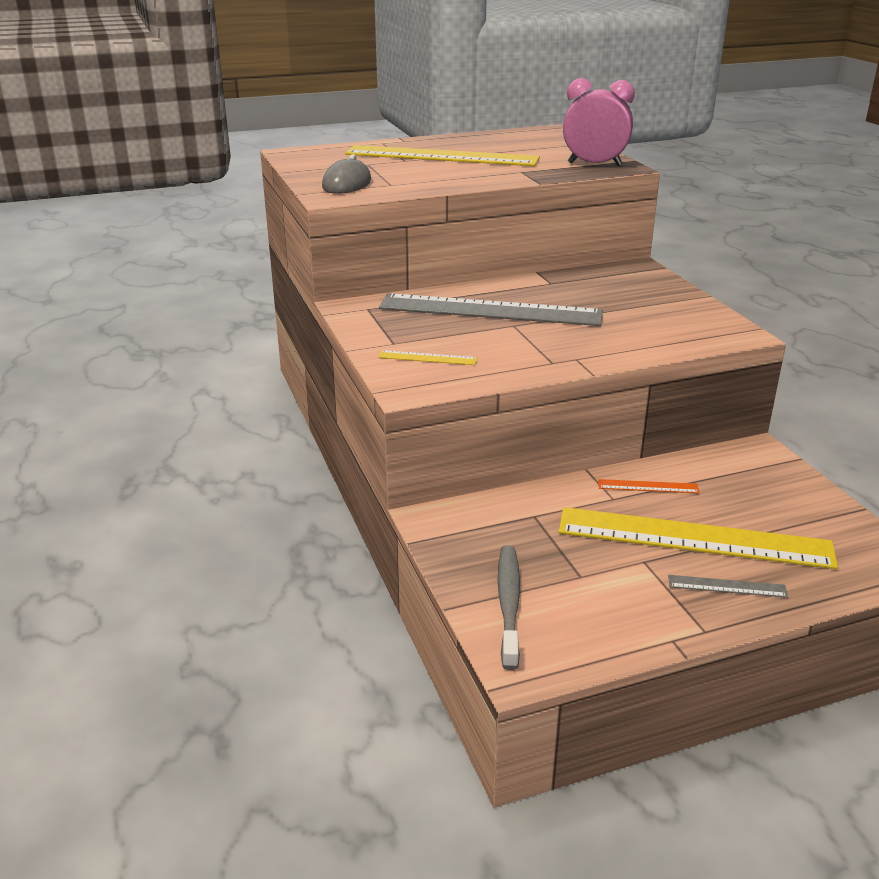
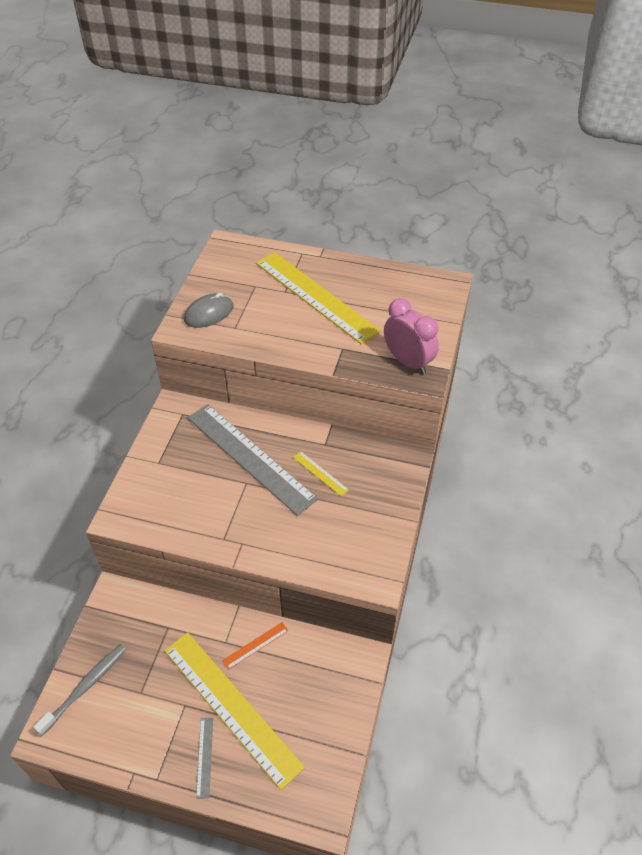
camera: 35 degrees right, 20 degrees up
yellow ruler [378,350,477,365] -> yellow ruler moved to [293,451,349,496]
orange ruler [598,479,700,493] -> orange ruler turned 75 degrees counterclockwise [222,622,289,670]
grey ruler [668,575,788,598] -> grey ruler turned 45 degrees clockwise [196,718,213,799]

